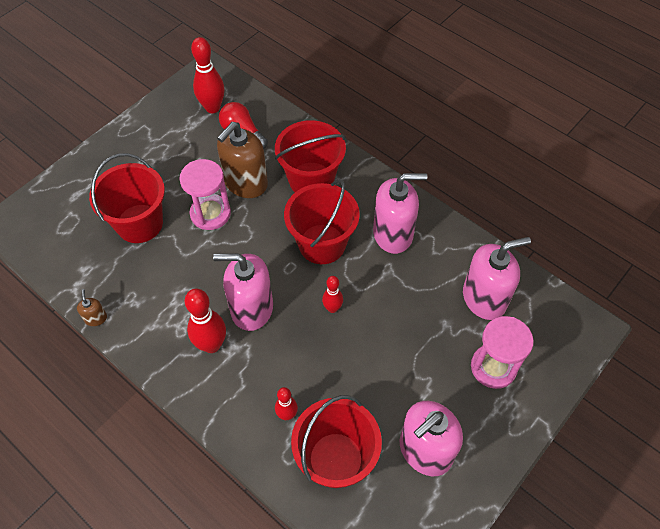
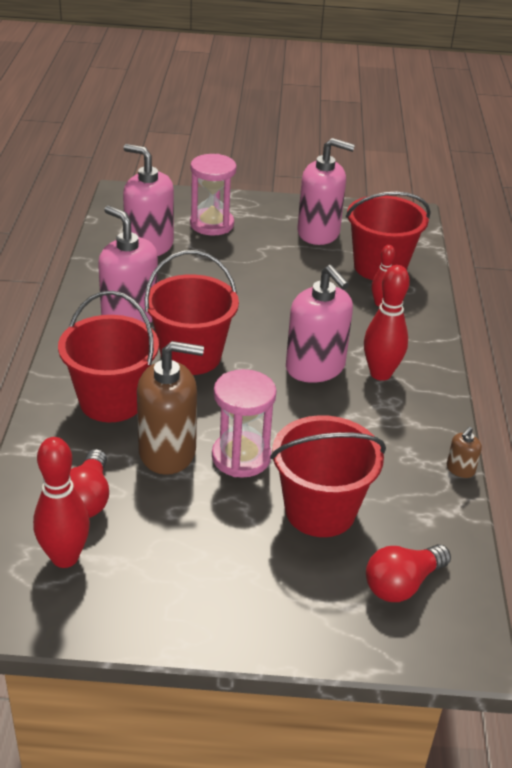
camera: 130 degrees left, 20 degrees down
red bowling pin [322,276,343,313] -> none
none -> red light bulb [366,544,451,602]

